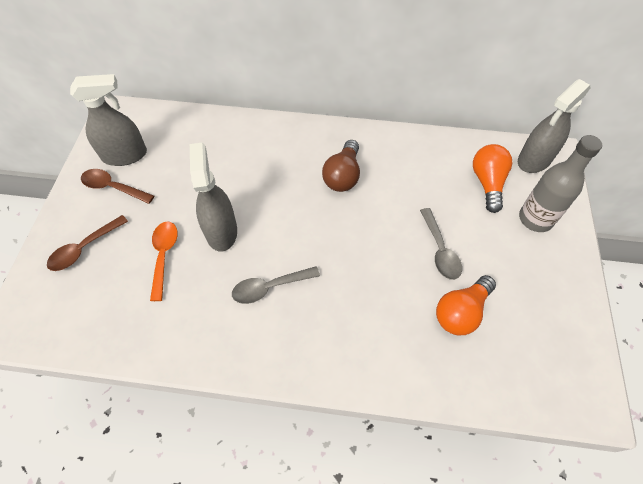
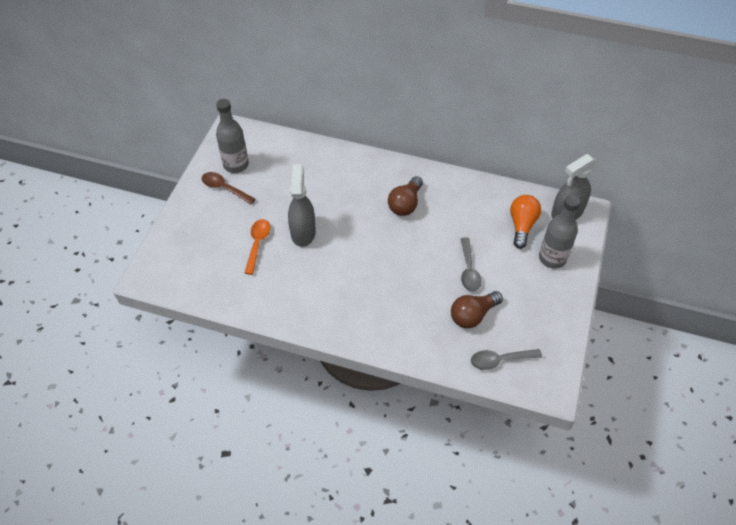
camera: 10 degrees right, 5 degrees down
brown spoon [47,215,128,271] -> none
grey spray bottle [70,74,147,166] -> grey bottle [216,99,249,173]
grey spoon [232,266,320,304] -> grey spoon moved to [471,349,542,370]
orange light bulb [436,275,496,335] -> brown light bulb [451,291,503,328]

